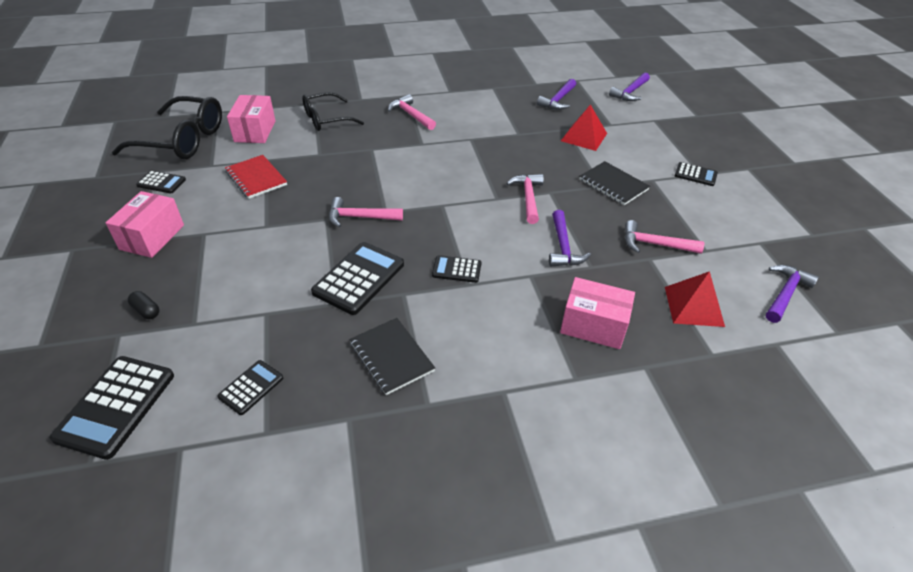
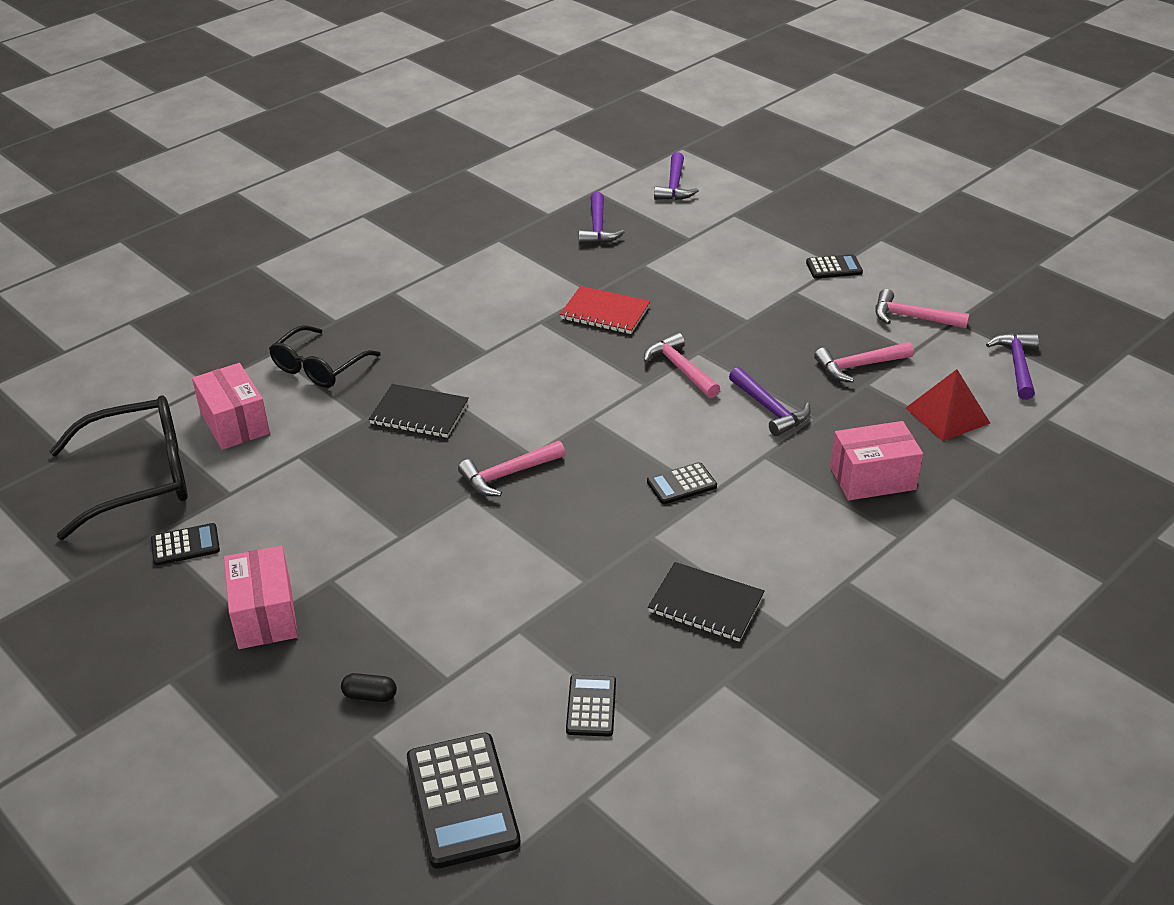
camera: 30 degrees left, 5 degrees down
red notebook [225,155,287,199] -> red notebook moved to [560,286,650,334]
black calculator [311,242,404,315] -> none
pink hammer [388,94,436,130] -> pink hammer moved to [875,289,969,328]
red pyramid [561,104,607,151] -> none
black notebook [579,161,650,205] -> black notebook moved to [369,384,469,438]

